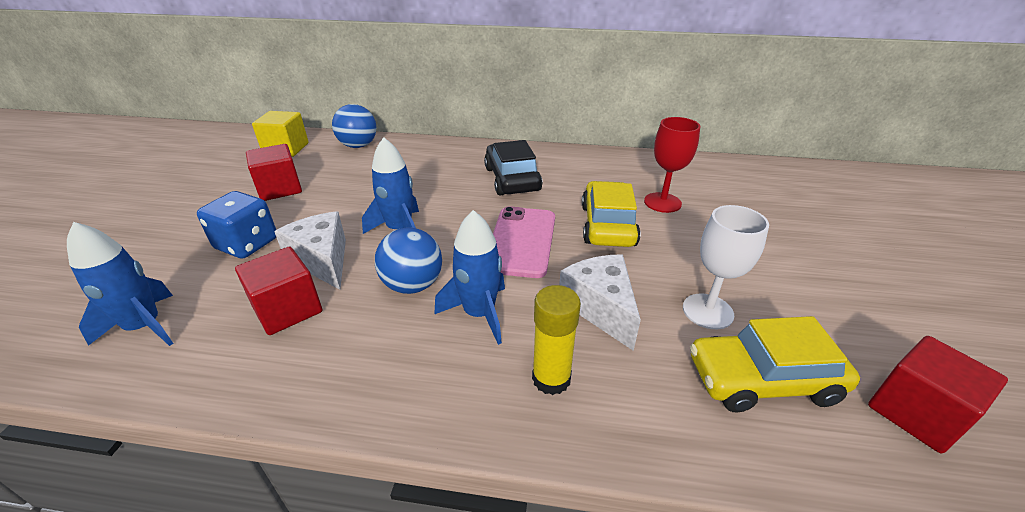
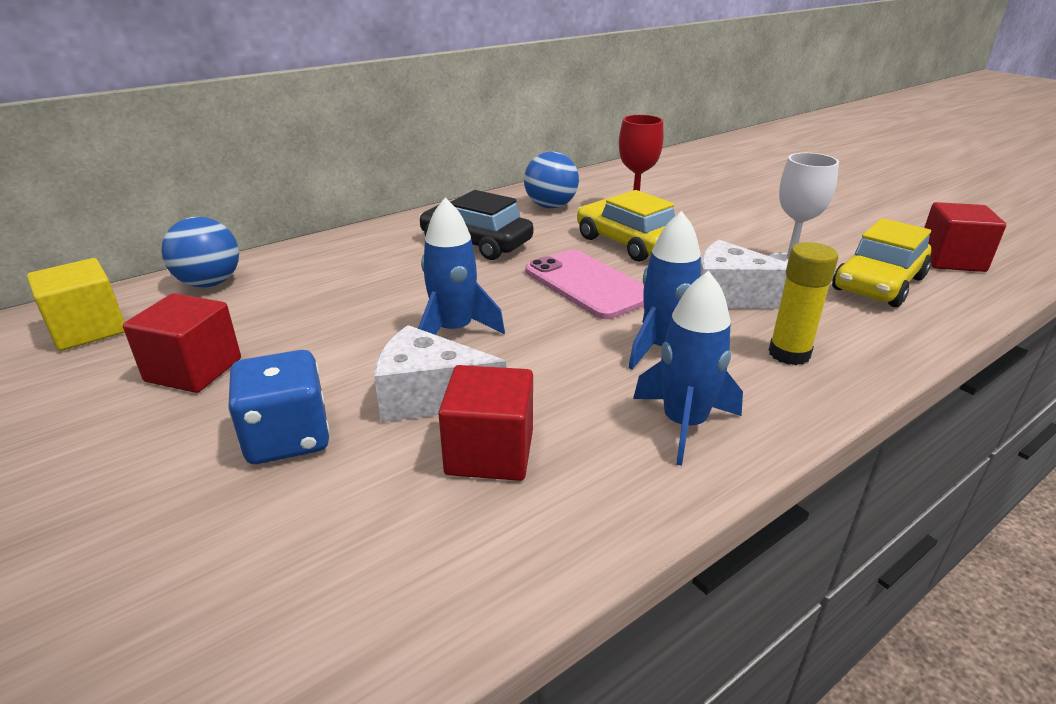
camera: 45 degrees left, 5 degrees down
blue rocket [67,222,174,346] -> blue rocket moved to [633,271,743,466]
blue ball [375,227,442,294] -> blue ball moved to [524,151,579,208]

